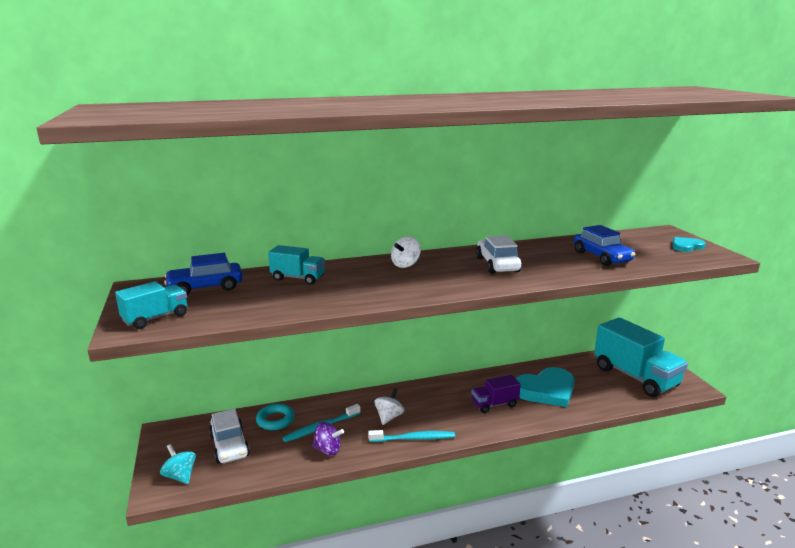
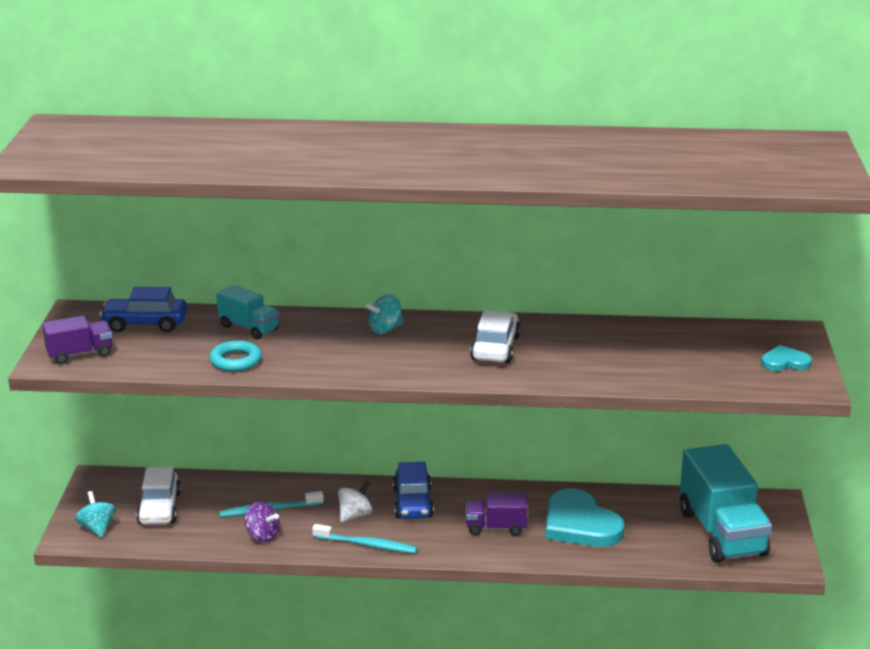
camera: 20 degrees right, 5 degrees up
turquoise truck [115,281,187,329] -> purple truck [42,316,112,364]
turquoise ring [256,404,295,430] -> turquoise ring moved to [209,340,262,372]
white spinning top [391,236,421,268] -> turquoise spinning top [365,294,403,334]
turquoise heart [515,367,575,407] -> turquoise heart turned 60 degrees clockwise [546,489,625,547]
blue car [574,225,635,266] -> blue car moved to [393,462,434,519]

